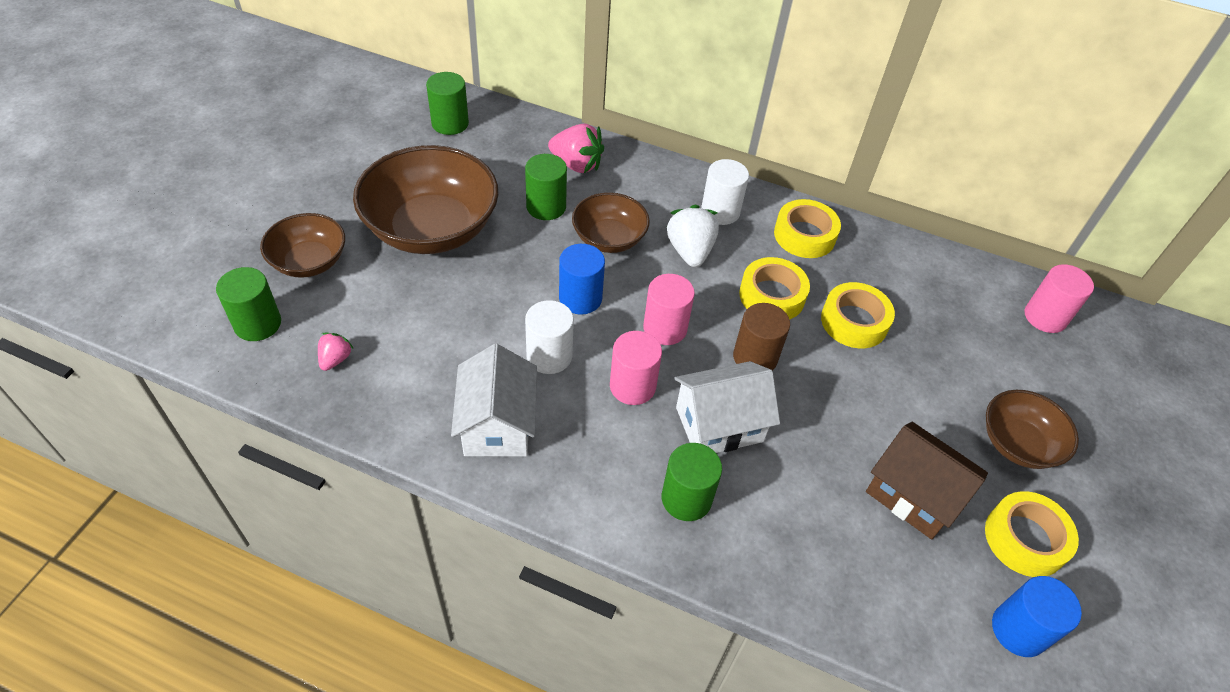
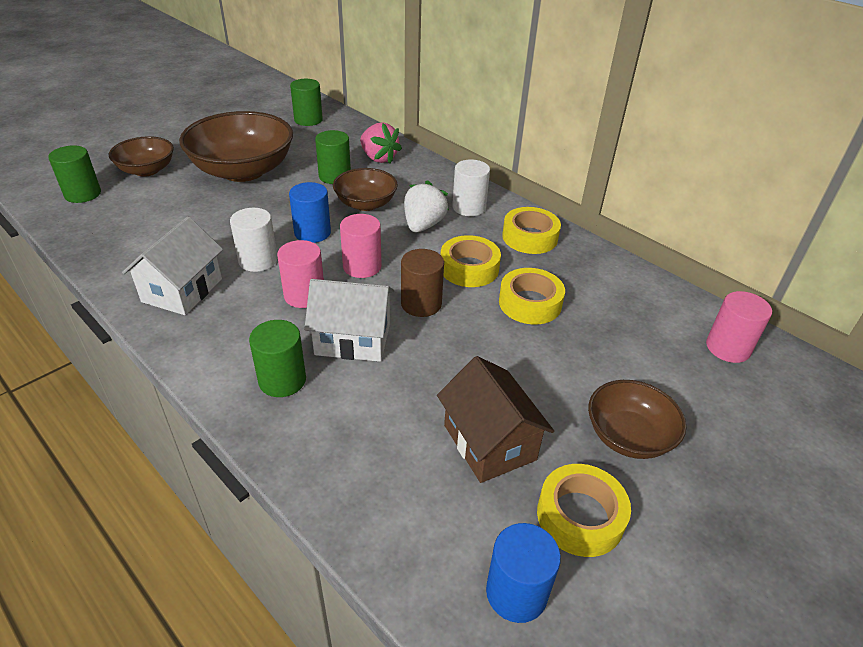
camera: 25 degrees right, 10 degrees down
pink strawberry [318,333,354,371] -> none

